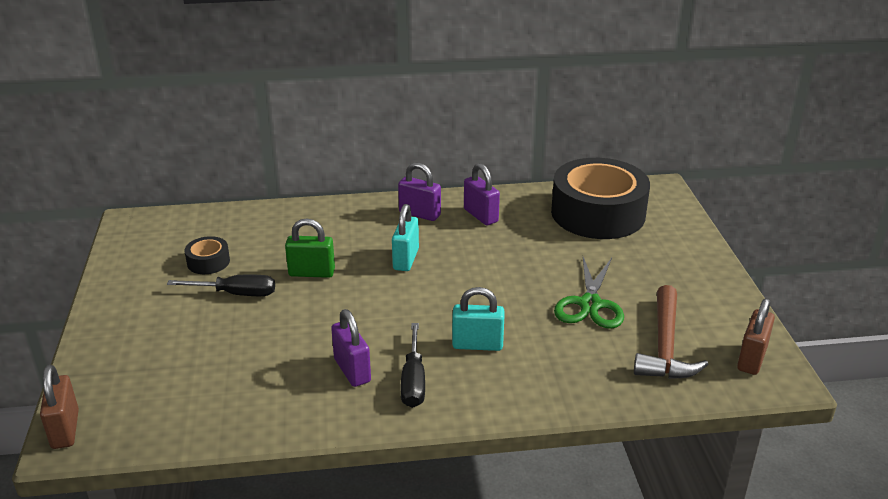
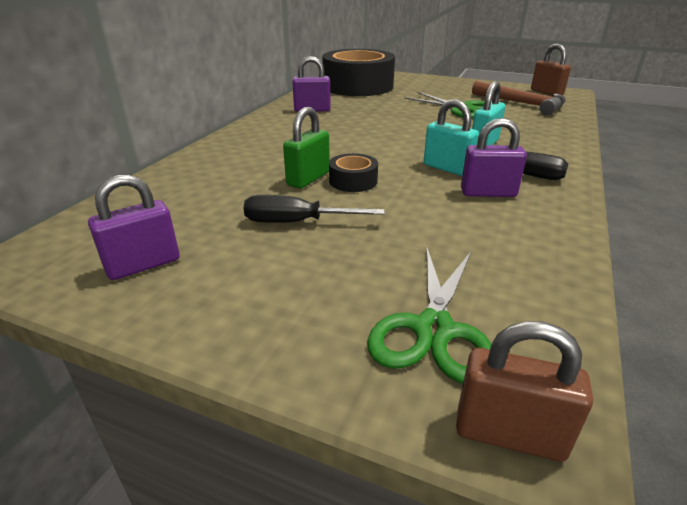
camera: 60 degrees left, 0 degrees up
black screwdriver [167,274,275,296] -> black screwdriver turned 120 degrees counterclockwise [244,195,385,223]
black tape [185,236,230,274] -> black tape moved to [329,153,378,192]
turquoise padlock [392,204,419,271] -> turquoise padlock moved to [424,99,479,176]
purple padlock [398,163,441,221] -> purple padlock moved to [88,174,180,280]
none -> green scissors [367,248,492,384]

